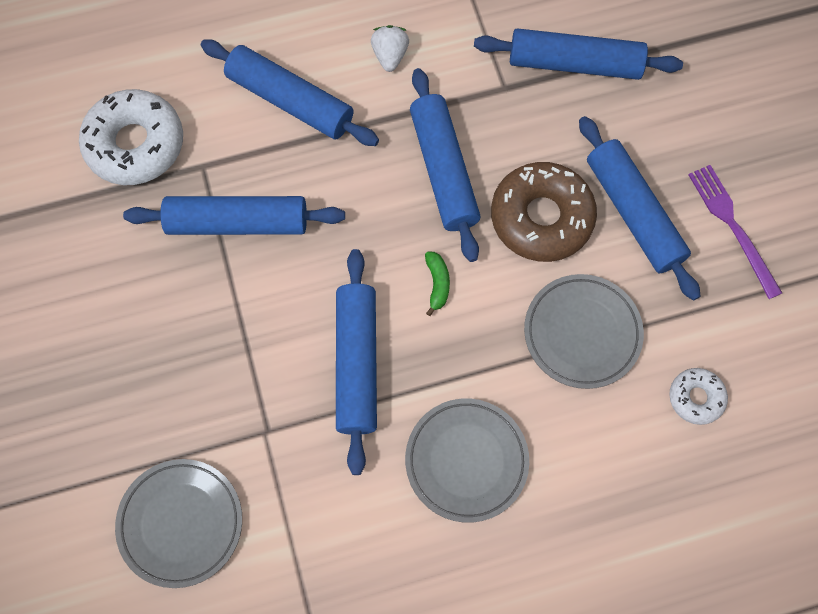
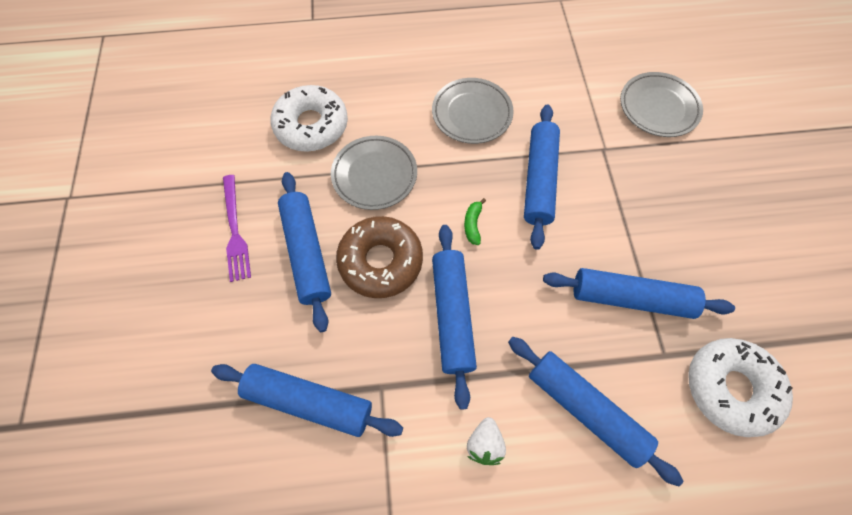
camera: 170 degrees left, 5 degrees down
white donut [669,368,728,425] -> white donut [271,85,348,152], size x1.94

